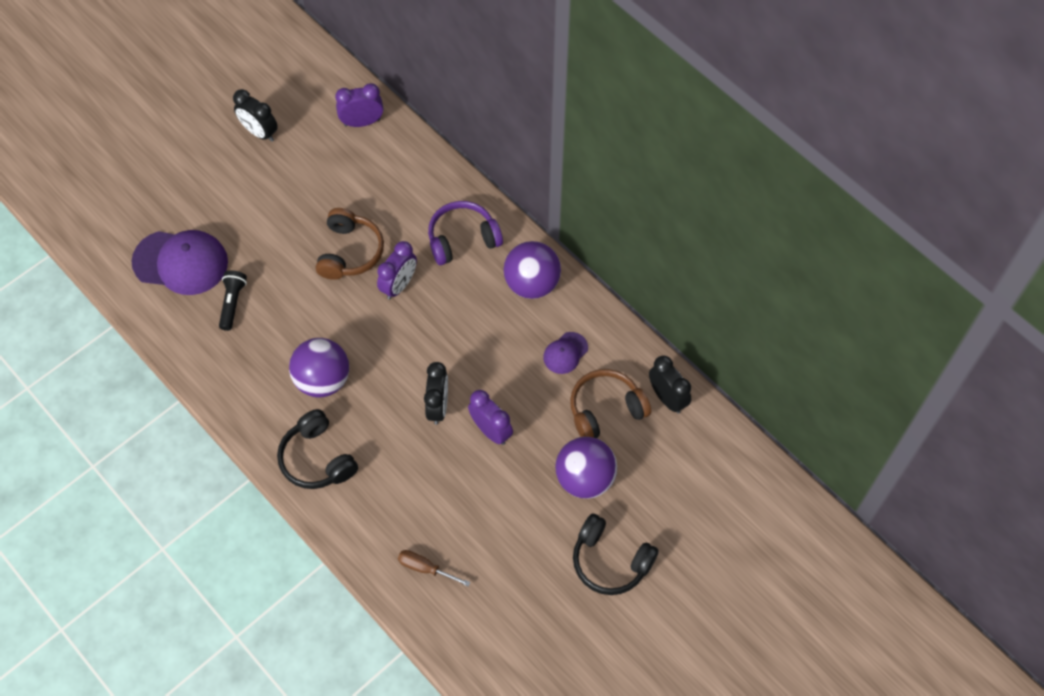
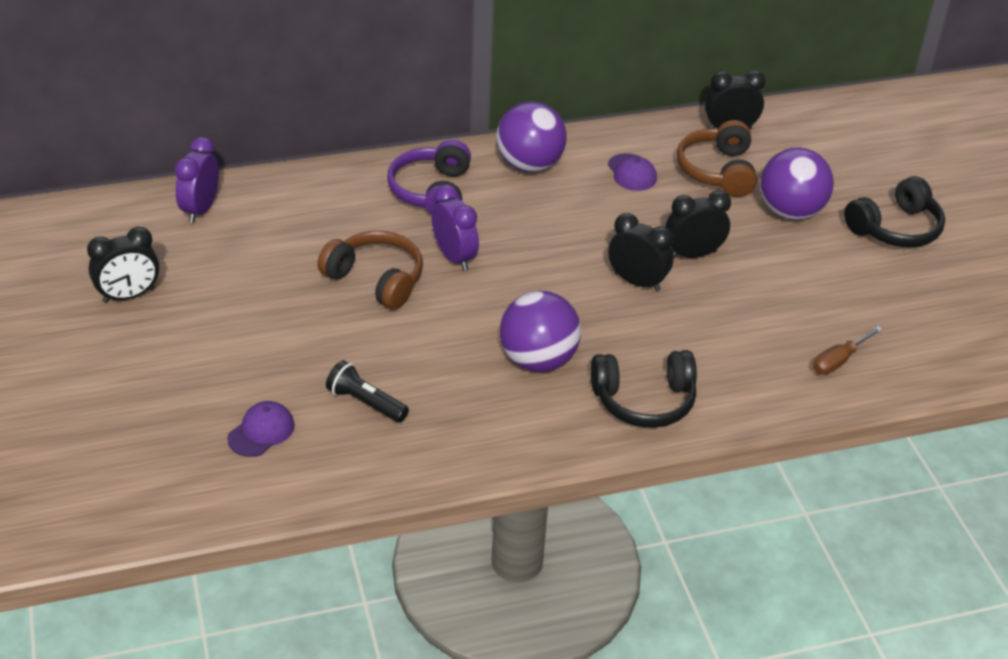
camera: 65 degrees left, 20 degrees down
purple cap [131,230,228,295] -> purple cap [227,401,295,457], size x0.50
purple clock [468,390,513,445] -> black clock [665,190,731,259]

